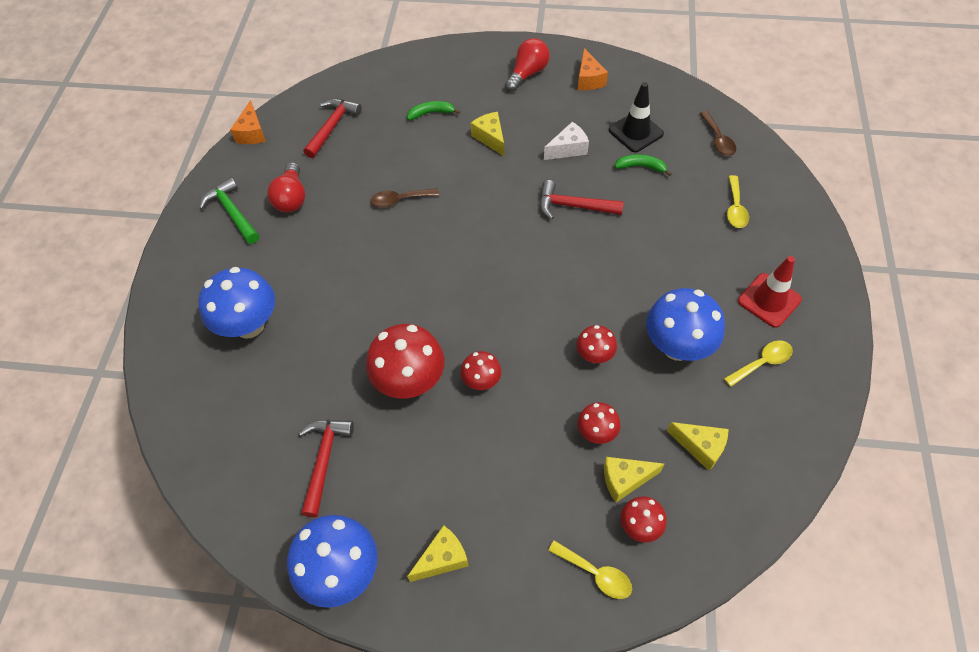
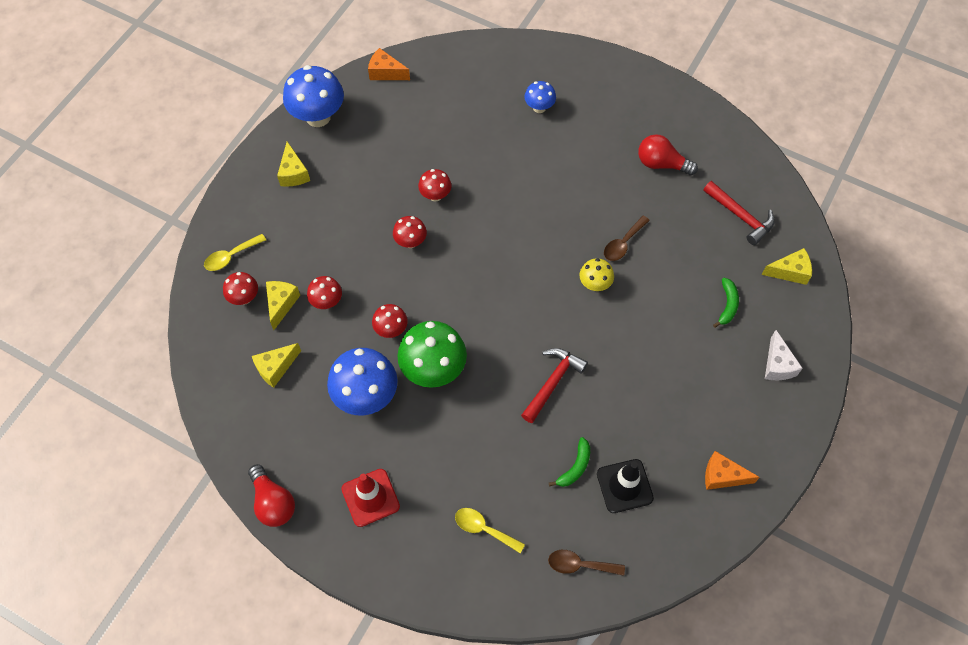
camera: 110 degrees right, 5 degrees up
blue mushroom [198,267,275,338] -> blue mushroom [524,81,556,113], size x0.53
green hammer [199,177,259,244] -> none
orange cheese [230,100,266,144] -> orange cheese moved to [368,48,410,80]
red hammer [299,420,354,517] -> none
red mushroom [366,324,445,398] -> red mushroom [418,169,452,202], size x0.53
brown spoon [371,188,439,208] -> brown spoon turned 150 degrees counterclockwise [604,216,650,261]
yellow cheese [471,112,504,156] -> yellow cheese moved to [762,248,812,285]
red light bulb [505,38,550,92] -> red light bulb moved to [248,464,295,527]
white cheese [544,122,589,160] -> white cheese moved to [765,330,803,380]
yellow spoon [724,340,793,387] -> none
none -> green mushroom [397,321,467,388]
none -> yellow mushroom [579,258,614,291]

